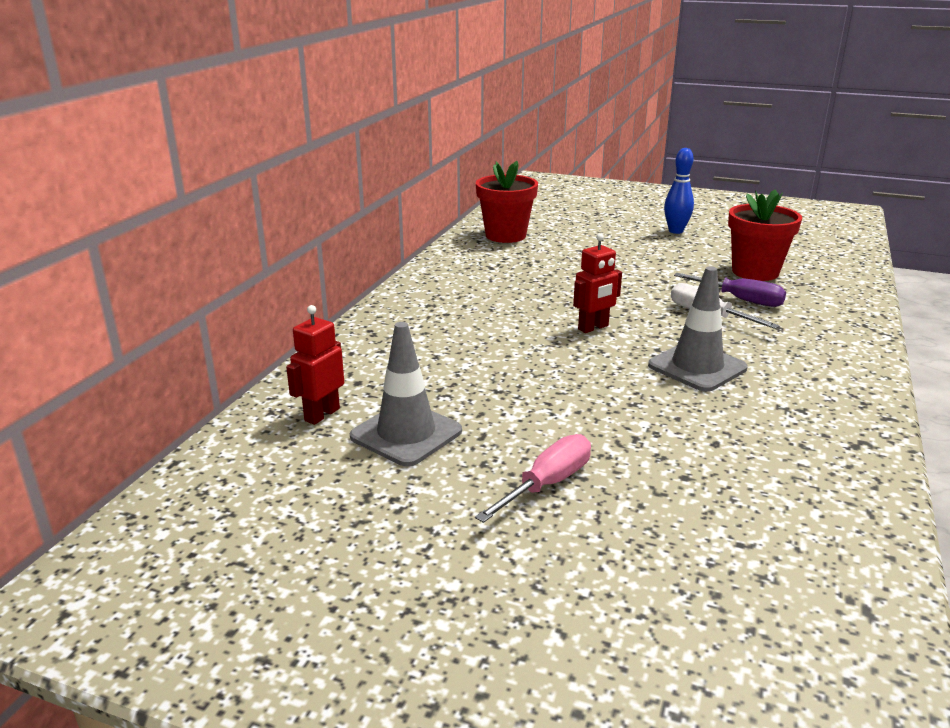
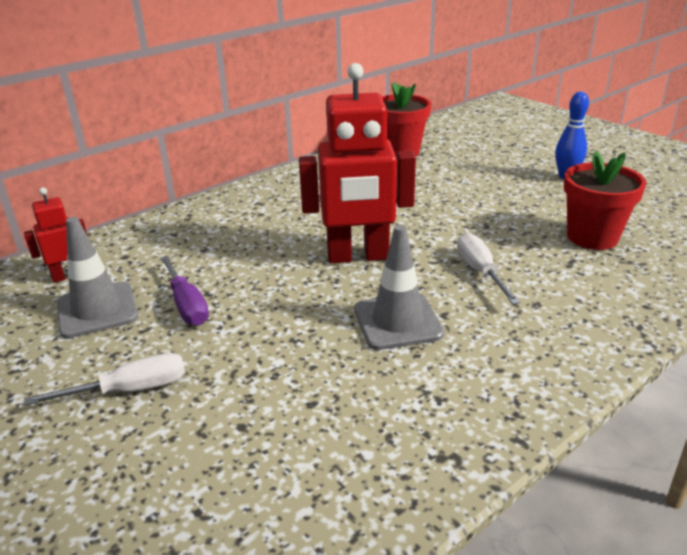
camera: 30 degrees right, 5 degrees up
pink screwdriver [475,434,591,523] -> white screwdriver [24,353,185,406]
red robot [573,233,622,333] -> red robot [299,63,416,263], size x2.01
purple screwdriver [674,273,786,307] -> purple screwdriver moved to [160,256,209,326]

